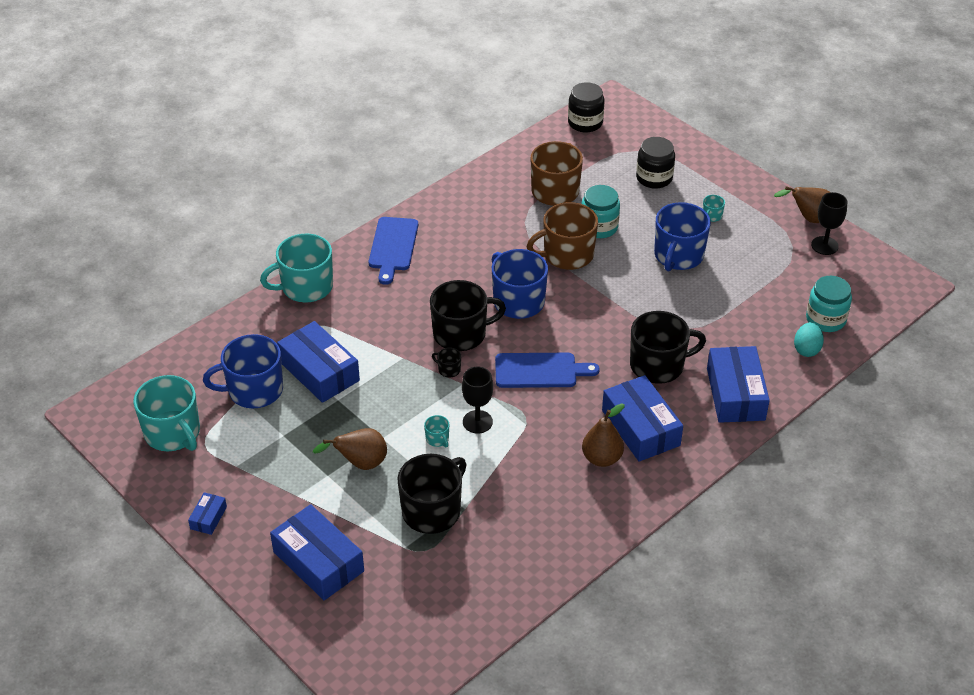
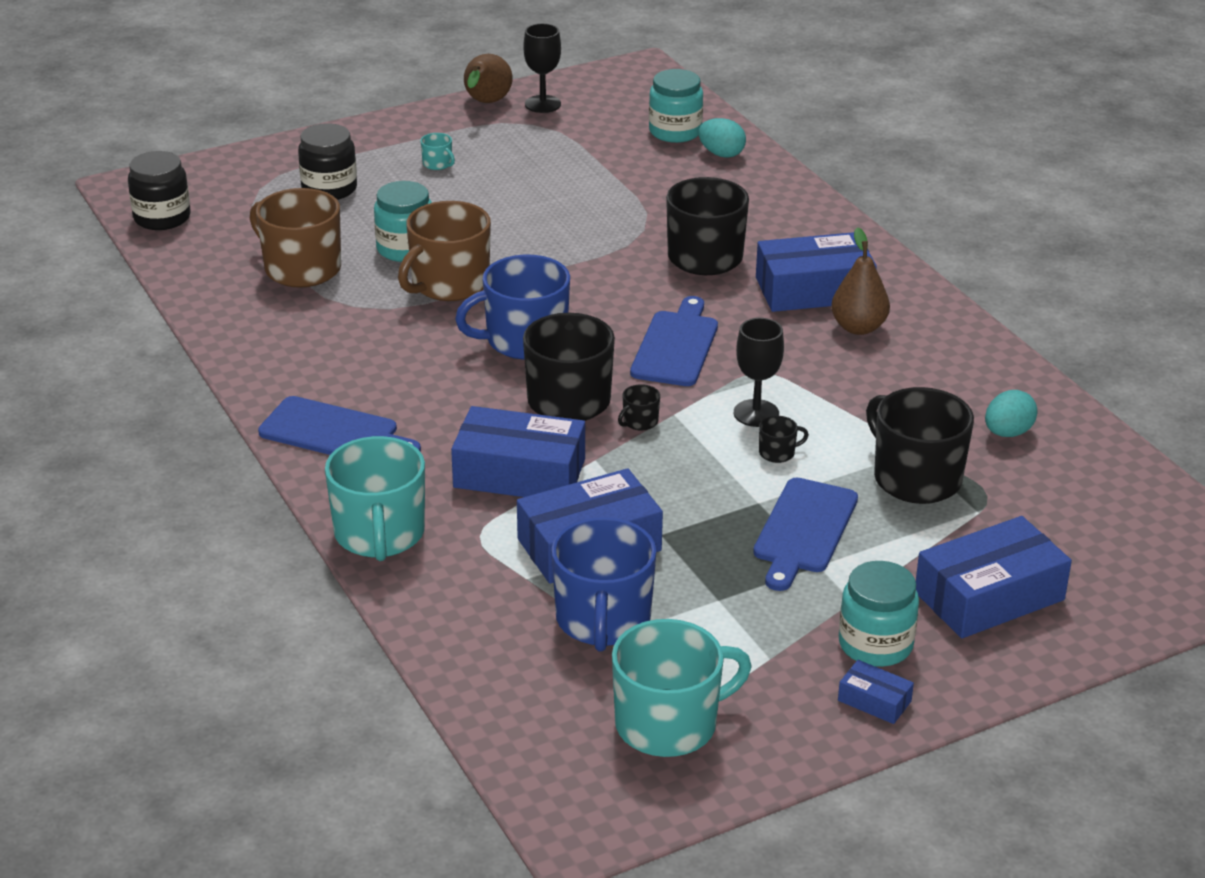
camera: 75 degrees left, 10 degrees down
brown pear [313,428,387,470] -> blue cutting board [753,477,858,591]
turquoise mug [424,415,449,447] -> black mug [759,416,809,463]
brown mug [527,202,598,270] -> brown mug turned 45 degrees clockwise [398,201,491,301]
blue mug [654,202,711,271] -> none
blue box [707,346,770,423] -> blue box moved to [451,406,585,497]
none -> turquoise jar [839,561,919,667]
none -> turquoise egg [985,390,1038,437]

